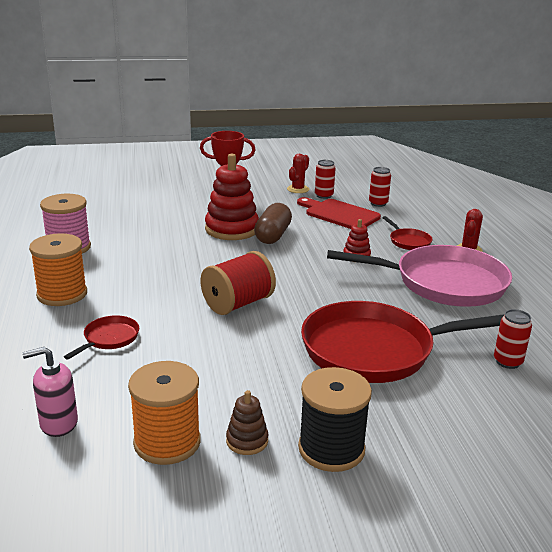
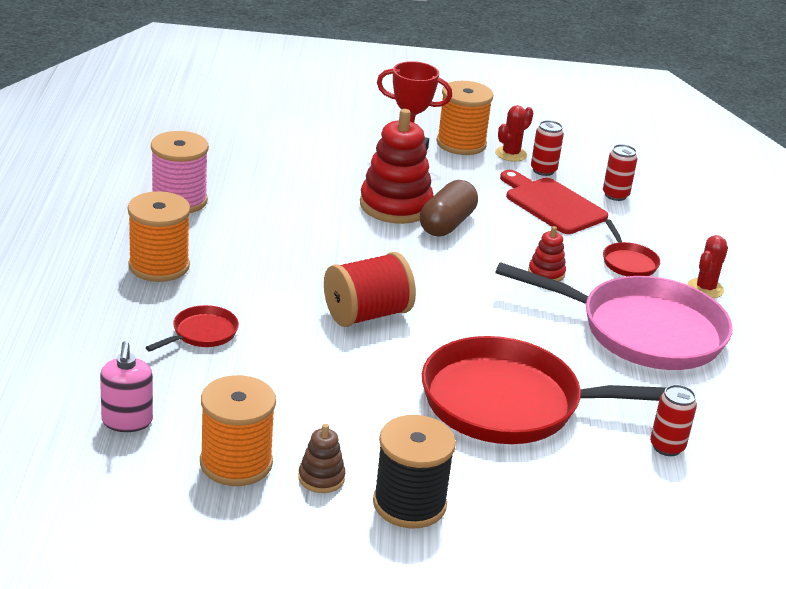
camera: 10 degrees right, 5 degrees up
pink soap dispenser [22,347,78,437] -> pink soap dispenser turned 90 degrees counterclockwise [100,341,153,432]
none -> orange spool [436,81,493,155]

